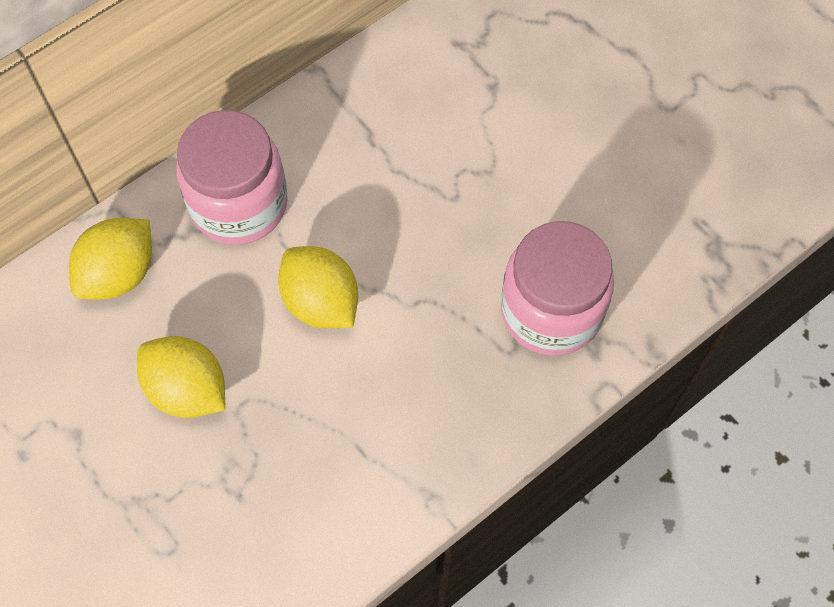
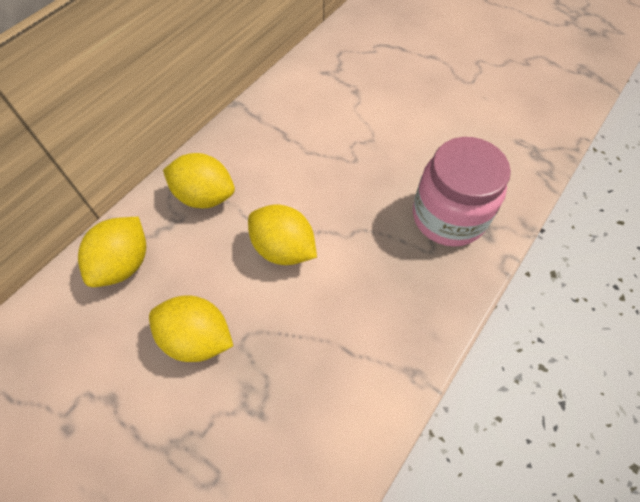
camera: 15 degrees left, 5 degrees down
pink jar [177,110,288,245] -> yellow lemon [163,153,235,208]

